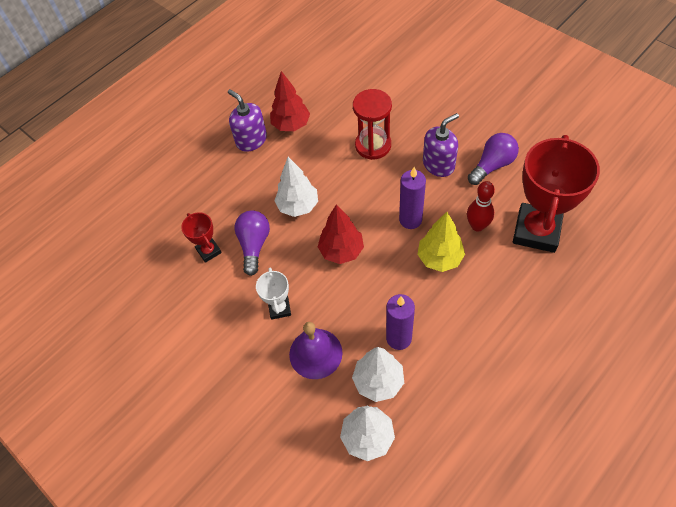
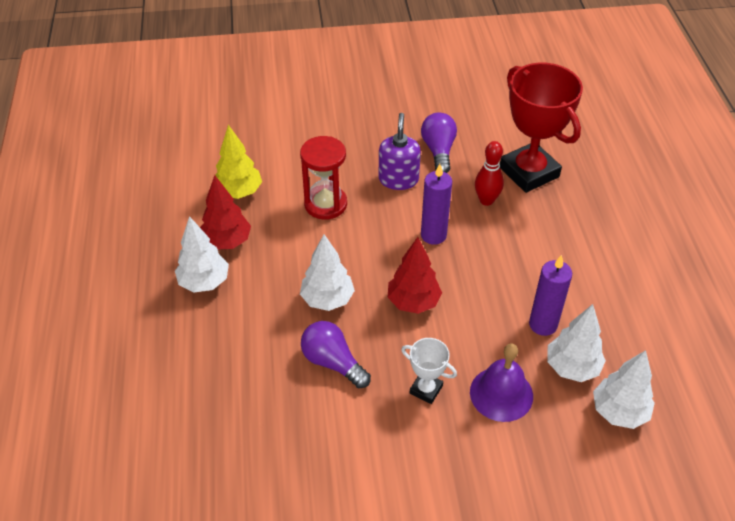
camera: 55 degrees left, 10 degrees down
red trophy [181,212,222,263] -> none
purple soap dispenser [228,89,267,152] -> white tree [175,216,229,292]
yellow tree [417,212,465,272] -> yellow tree moved to [215,125,262,199]

